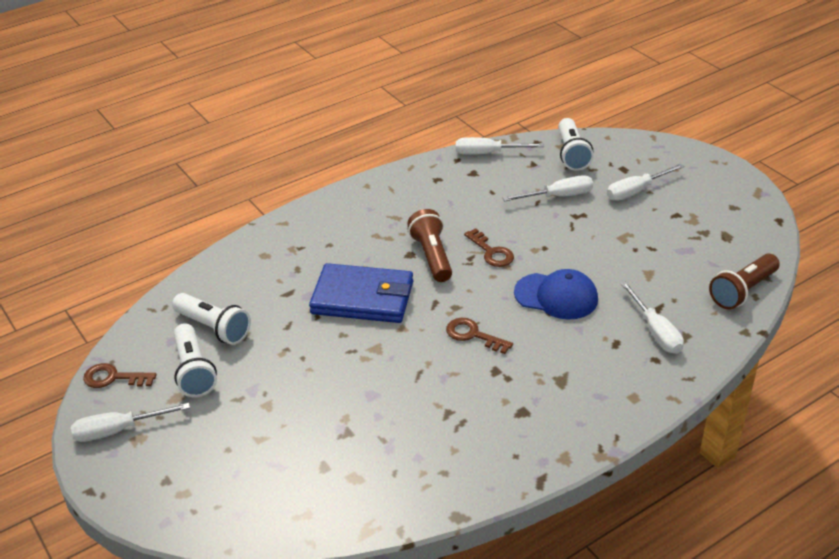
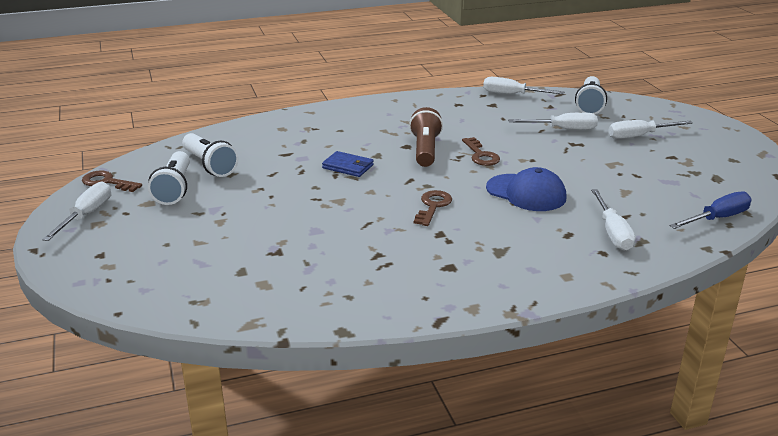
camera: 15 degrees right, 10 degrees down
white screwdriver [71,403,190,442] -> white screwdriver turned 105 degrees clockwise [42,182,111,241]
blue wallet [309,263,413,323] -> blue wallet [322,151,374,177], size x0.50
brown key [446,318,513,354] -> brown key turned 60 degrees clockwise [414,190,452,226]
brown flashlight [709,254,780,309] -> blue screwdriver [670,191,752,229]

